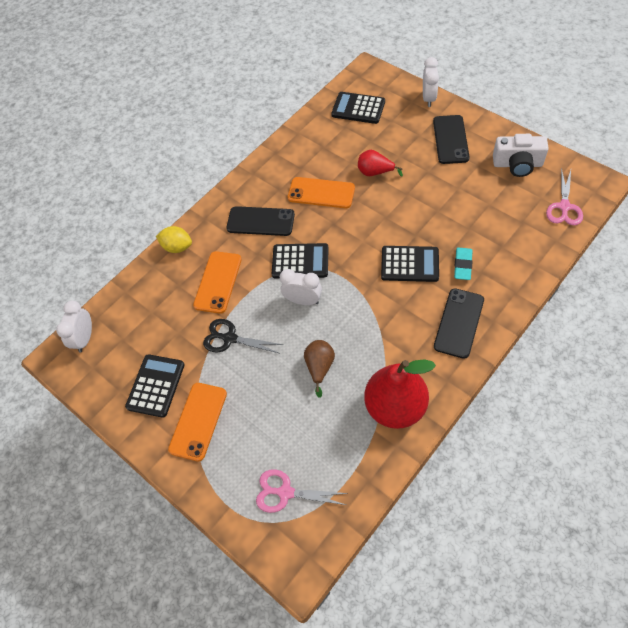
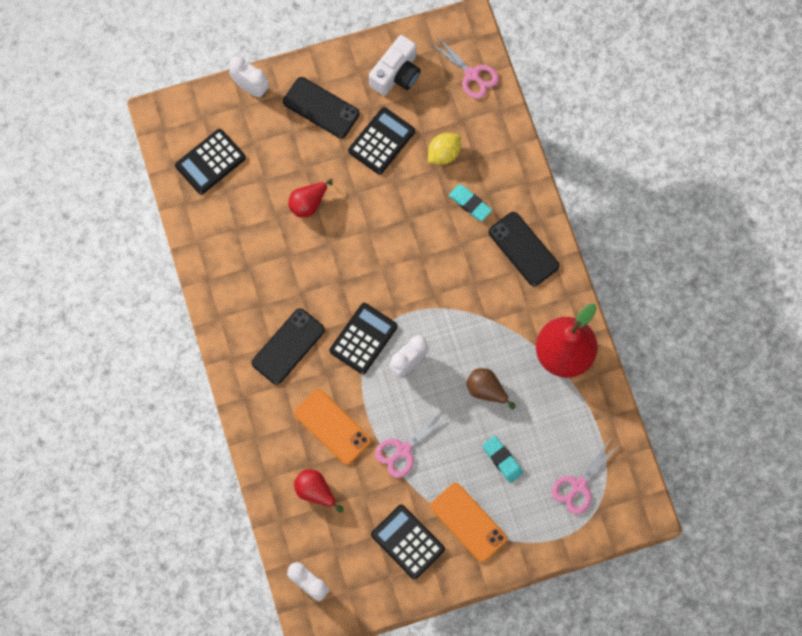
camera: 65 degrees left, 15 degrees up
yellow lemon [156,226,192,253] -> yellow lemon moved to [428,133,461,165]
black scissors [203,319,283,353] -> pink scissors [375,408,451,478]
orange phone [288,177,355,208] -> none
black calculator [381,246,439,282] -> black calculator moved to [348,107,415,175]
none -> red pear [294,470,344,512]
none -> turquoise eraser [482,436,523,483]

